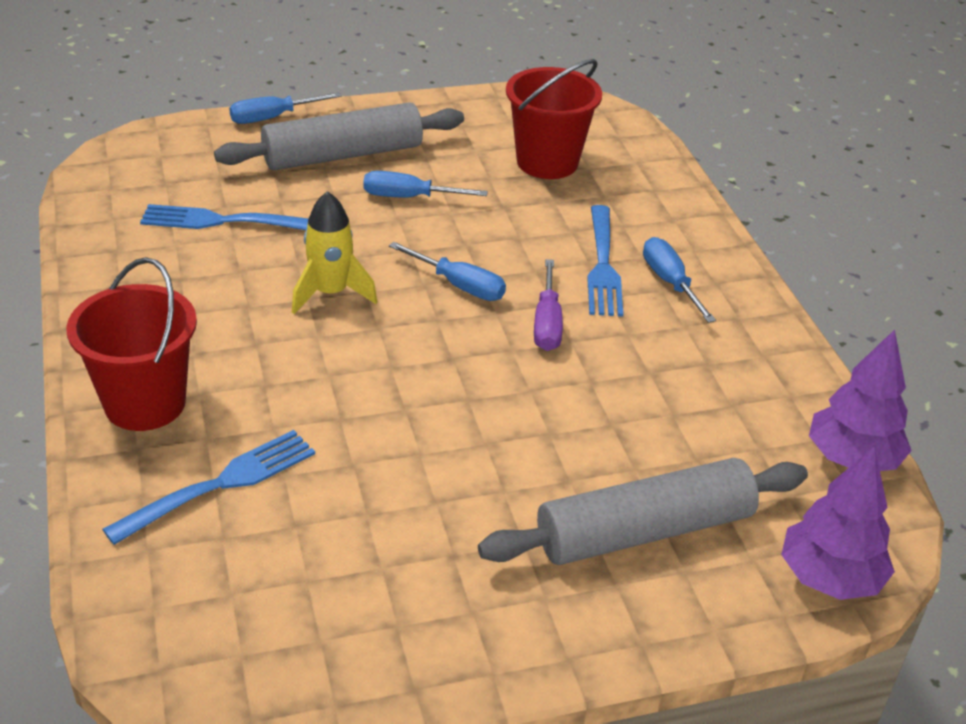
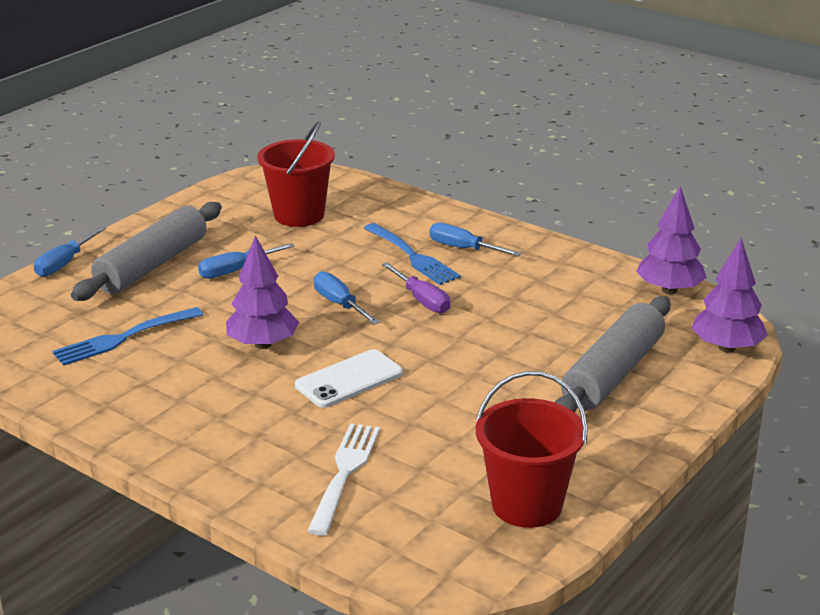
camera: 35 degrees left, 10 degrees down
red bucket [66,257,197,431] -> red bucket moved to [476,371,588,528]
blue fork [102,430,315,545] -> white fork [307,423,380,536]
yellow rocket [292,191,377,314] -> purple tree [226,235,299,349]
blue screwdriver [389,242,506,301] -> blue screwdriver turned 120 degrees counterclockwise [314,271,380,324]
none -> white phone [295,349,403,408]

